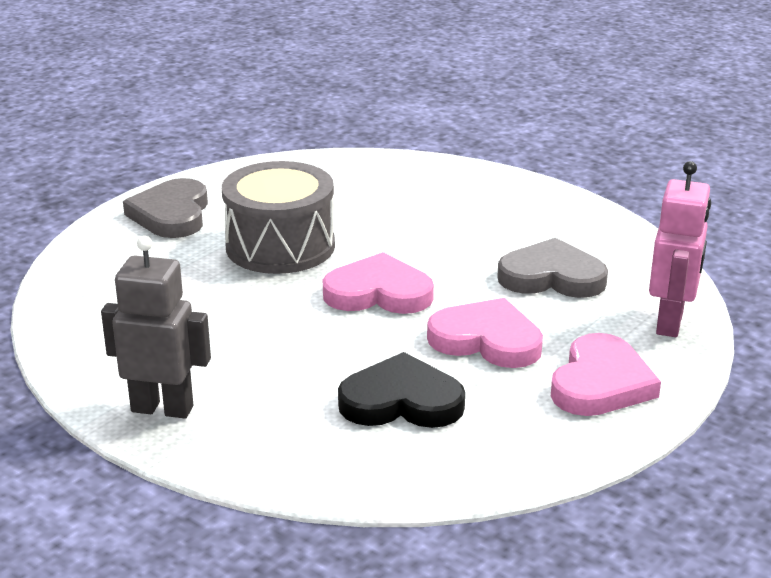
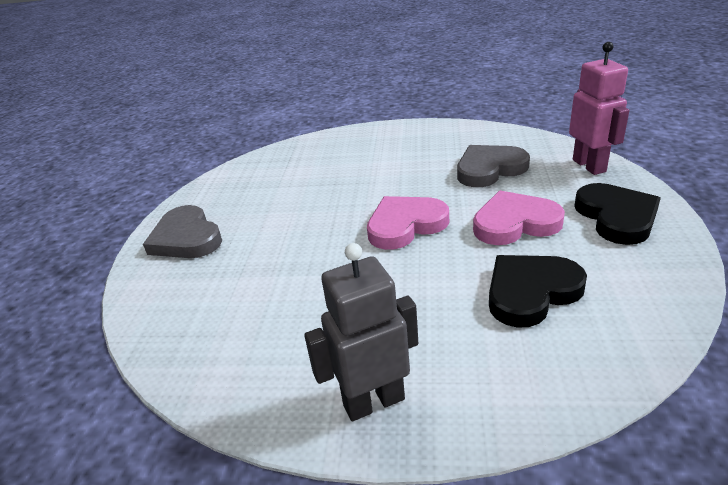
camera: 30 degrees left, 5 degrees up
grey drum [222,161,335,274] -> none
pink heart [551,333,661,416] -> black heart [574,183,661,245]

